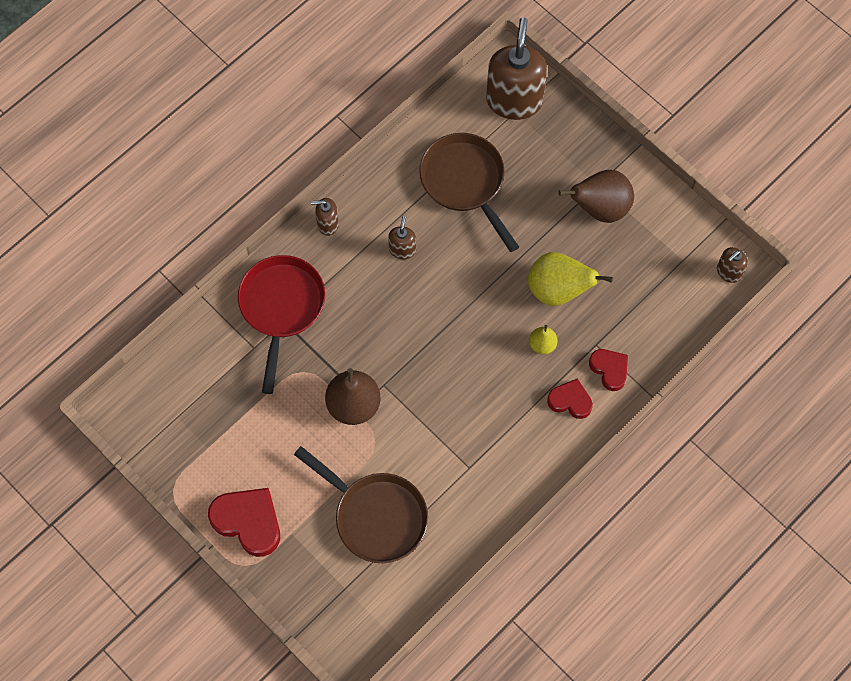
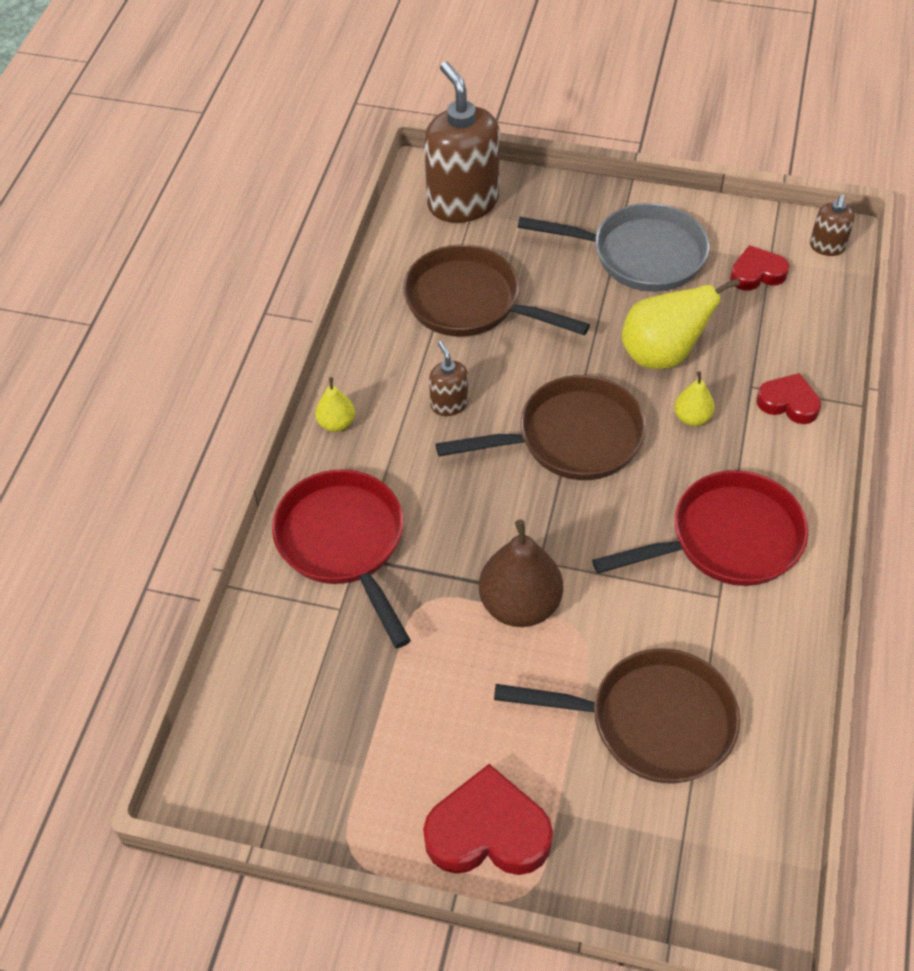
camera: 30 degrees left, 15 degrees down
brown soap dispenser [311,198,339,236] -> yellow pear [315,377,355,432]
red heart [547,379,593,419] -> red heart moved to [730,245,789,291]
brown pear [558,170,634,223] -> grey pan [518,203,709,292]
none -> brown pan [436,375,646,480]
none -> red pan [592,470,808,586]

